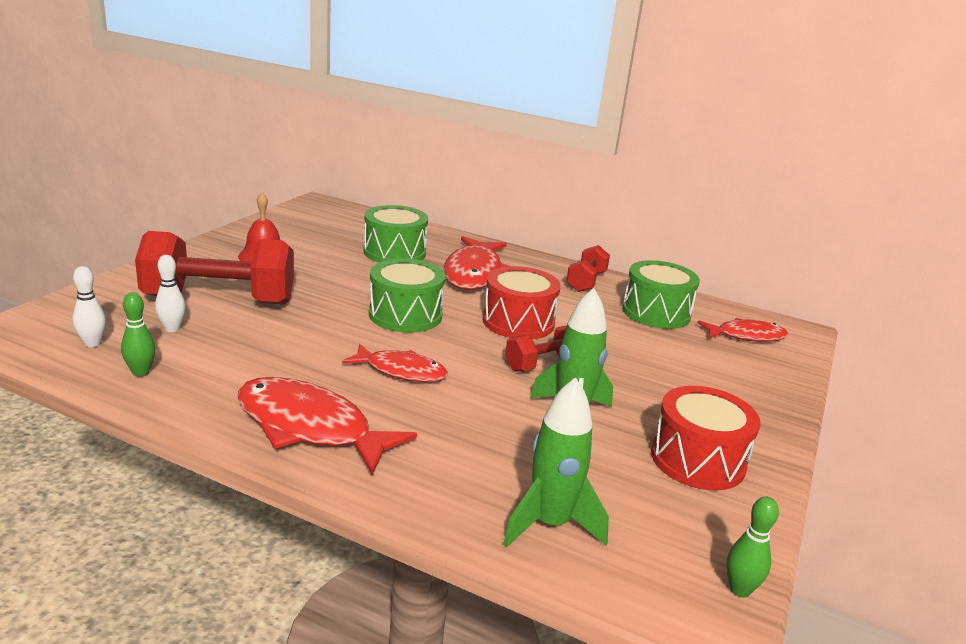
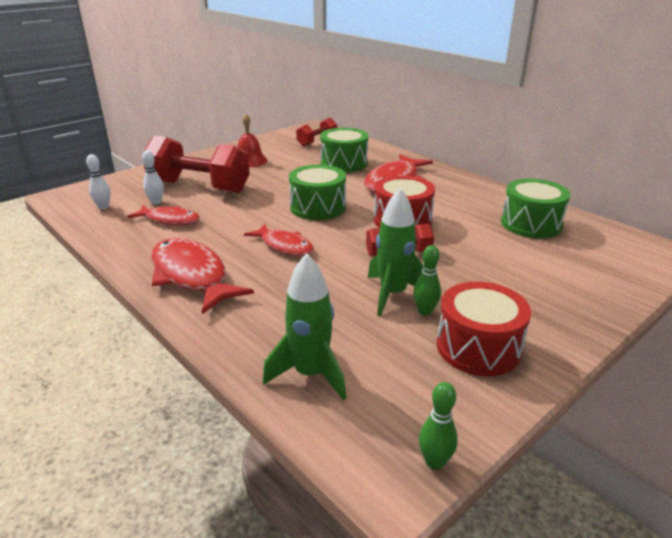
camera: 25 degrees right, 5 degrees up
green bowling pin [121,292,155,377] -> green bowling pin moved to [413,245,441,316]
red dumbbell [566,245,610,292] -> red dumbbell moved to [296,118,337,147]
red fish [697,318,788,342] -> red fish moved to [127,205,200,225]

